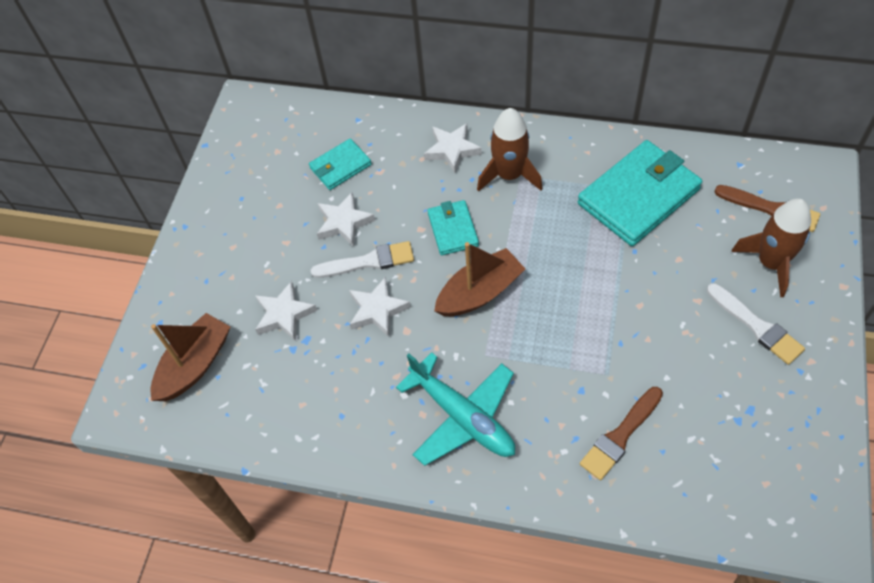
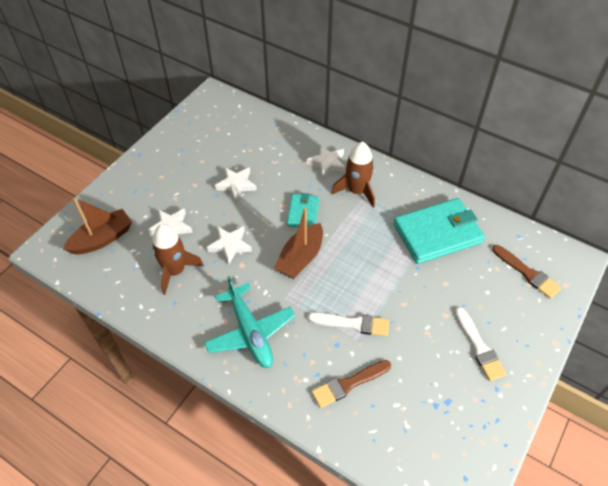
camera: 15 degrees right, 5 degrees down
turquoise wallet [309,138,372,190] -> none
white brush [311,241,414,278] -> white brush moved to [308,312,389,336]
brown boat [434,242,525,316] -> brown boat turned 135 degrees clockwise [274,207,323,279]
brown rocket [731,198,811,298] -> brown rocket moved to [152,224,204,295]

